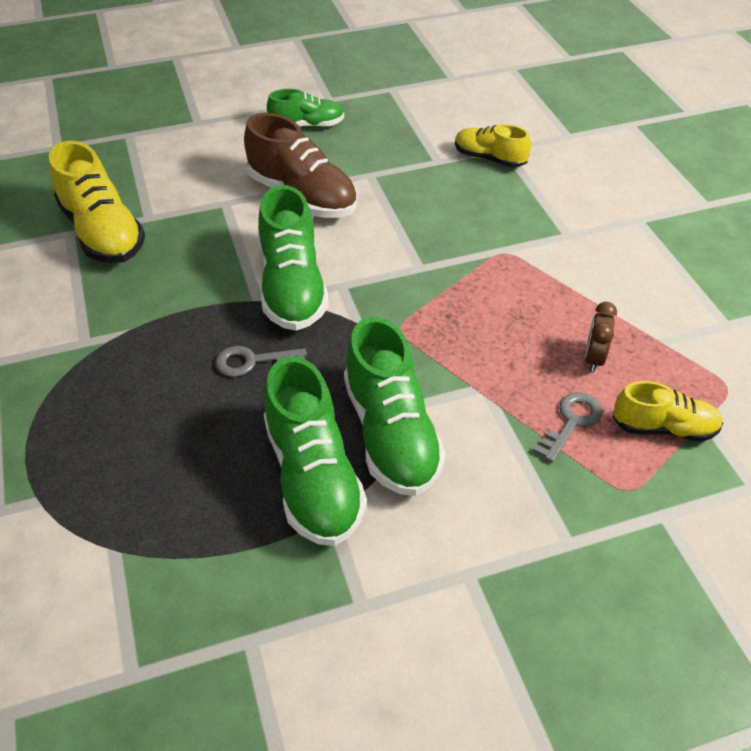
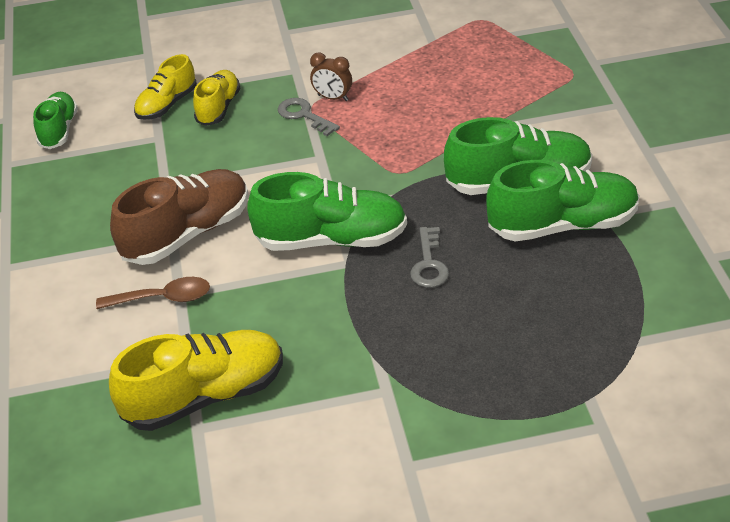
camera: 80 degrees left, 5 degrees down
green shoe [267,89,344,128] -> green shoe moved to [33,92,78,149]
grey key [533,392,603,462] -> grey key moved to [278,98,340,136]
brown clock [585,302,617,373] -> brown clock moved to [310,53,352,101]
yellow shoe [613,381,723,442] -> yellow shoe moved to [193,70,240,126]
none -> brown spoon [96,277,210,309]

